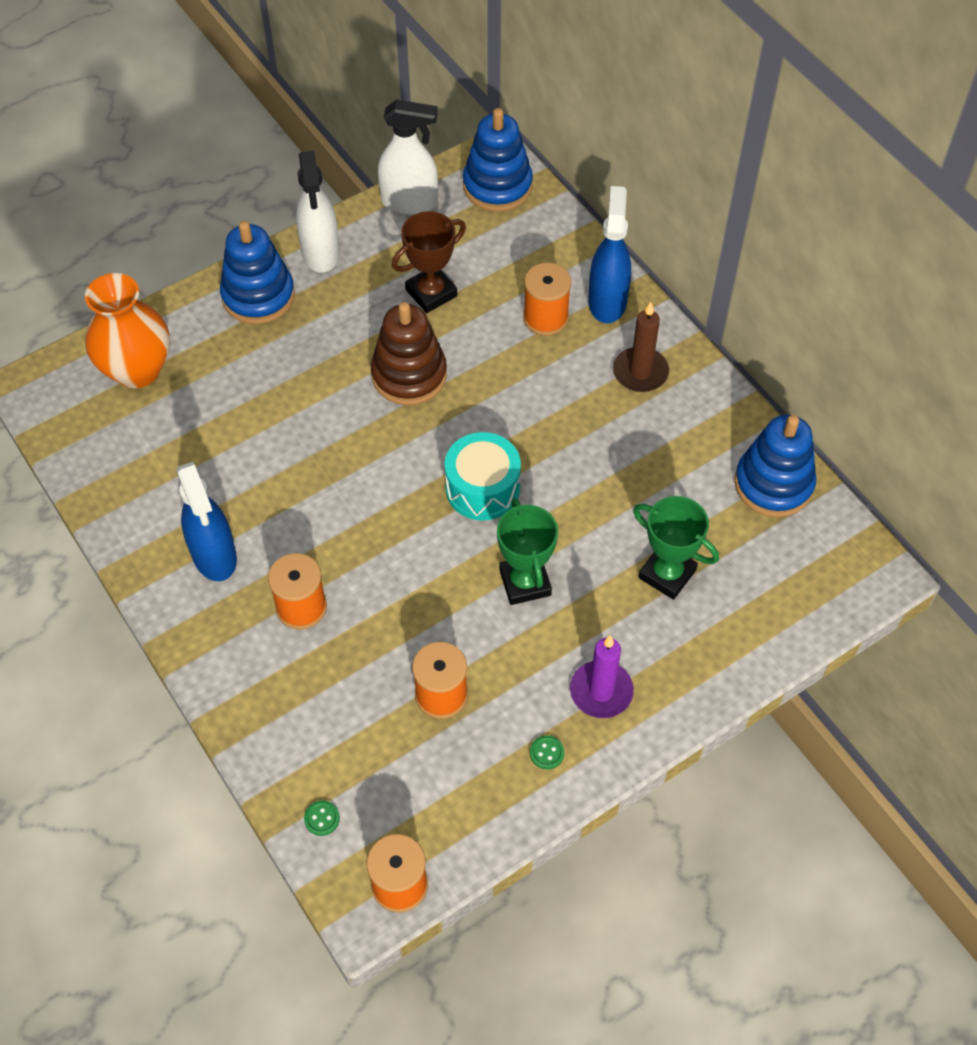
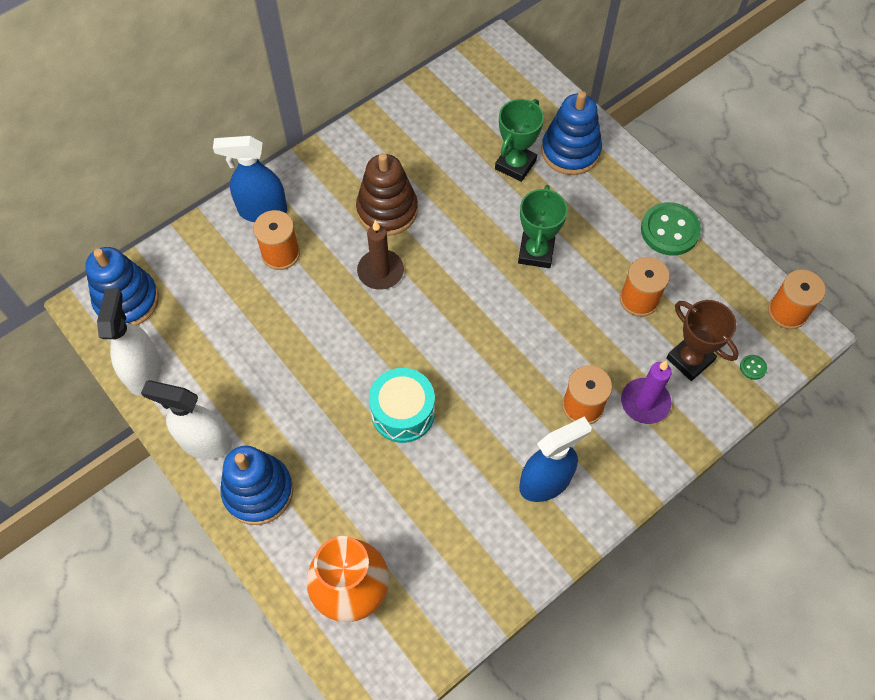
camera: 95 degrees left, 5 degrees up
white spray bottle [296,151,340,273] -> white spray bottle turned 150 degrees counterclockwise [141,380,232,459]
brown stacking toy [371,302,447,405] -> brown stacking toy moved to [356,153,418,236]
brown trophy [392,211,466,313] -> brown trophy moved to [666,300,739,381]
turquoise drum [445,432,521,520] -> turquoise drum moved to [369,368,435,443]
green trophy [497,498,558,605] -> green trophy turned 60 degrees counterclockwise [518,185,568,268]
green button [530,735,564,769] -> green button [641,202,701,256], size x2.39
purple candle [570,635,634,718] -> purple candle moved to [621,360,672,424]
brown candle [613,302,669,392] -> brown candle moved to [357,220,404,290]
blue stacking toy [735,415,816,517] -> blue stacking toy moved to [542,91,602,175]

